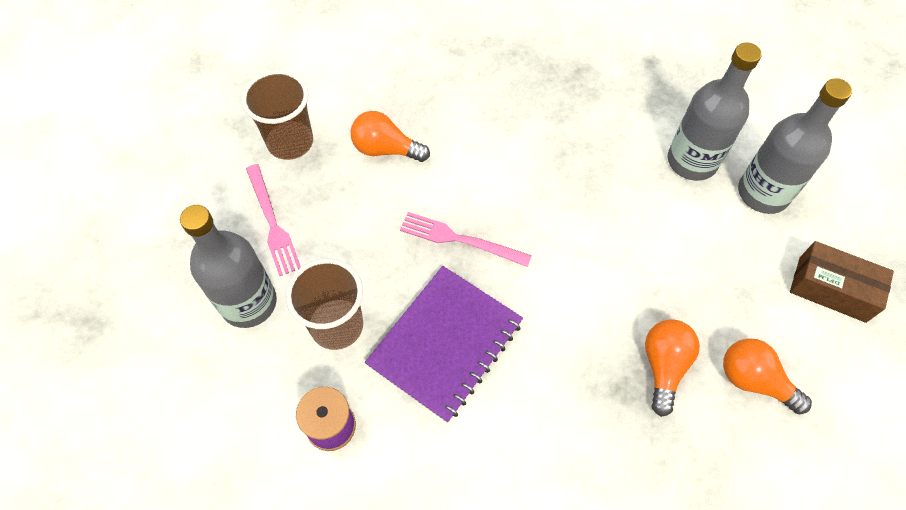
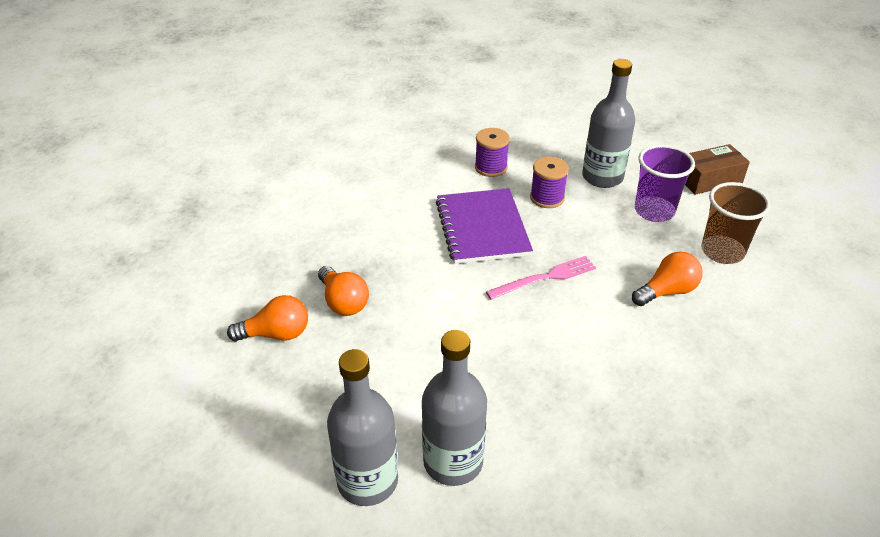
camera: 135 degrees right, 20 degrees down
pink fork [246,164,301,276] -> purple cup [635,144,695,222]
brown cup [286,258,363,350] -> purple spool [530,157,569,208]
brown box [790,241,894,323] -> brown box moved to [685,144,750,195]

